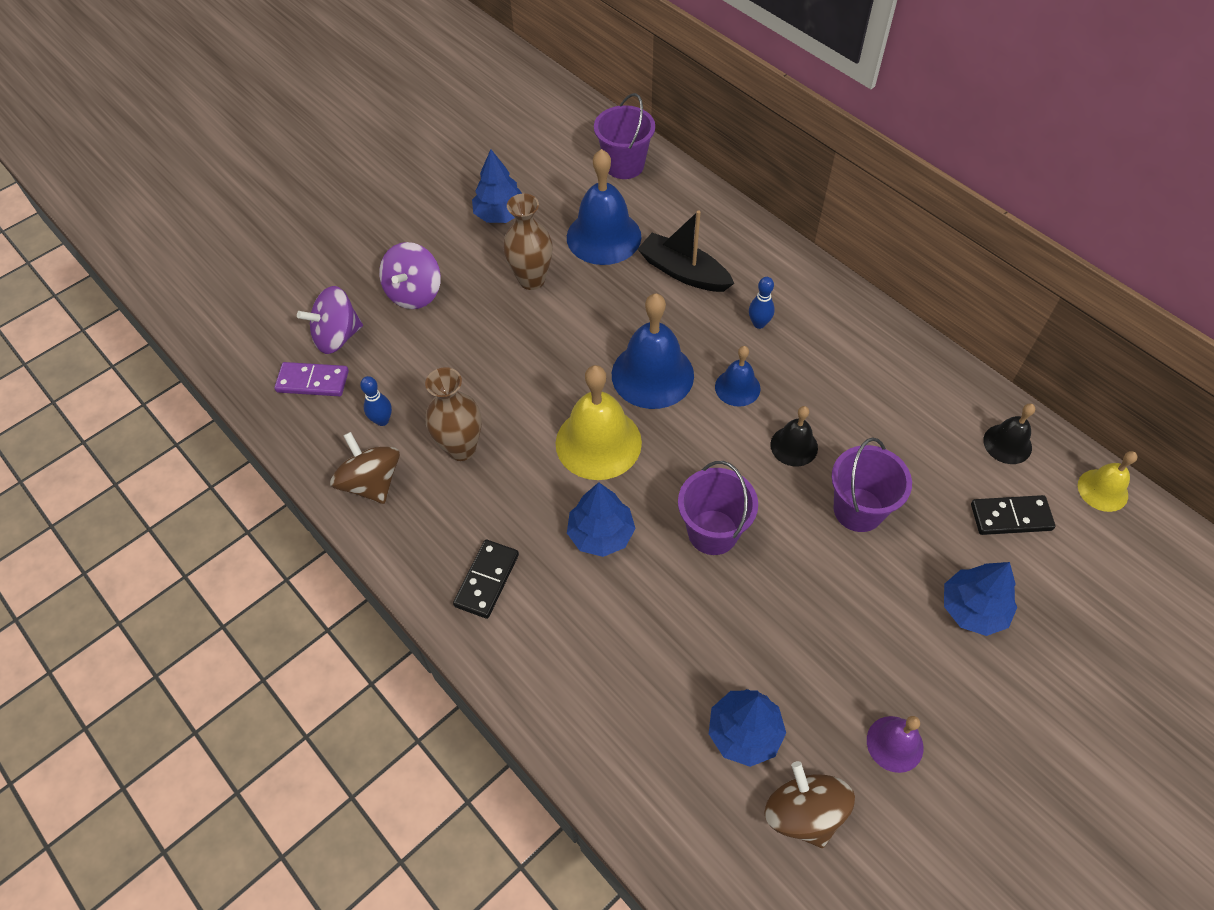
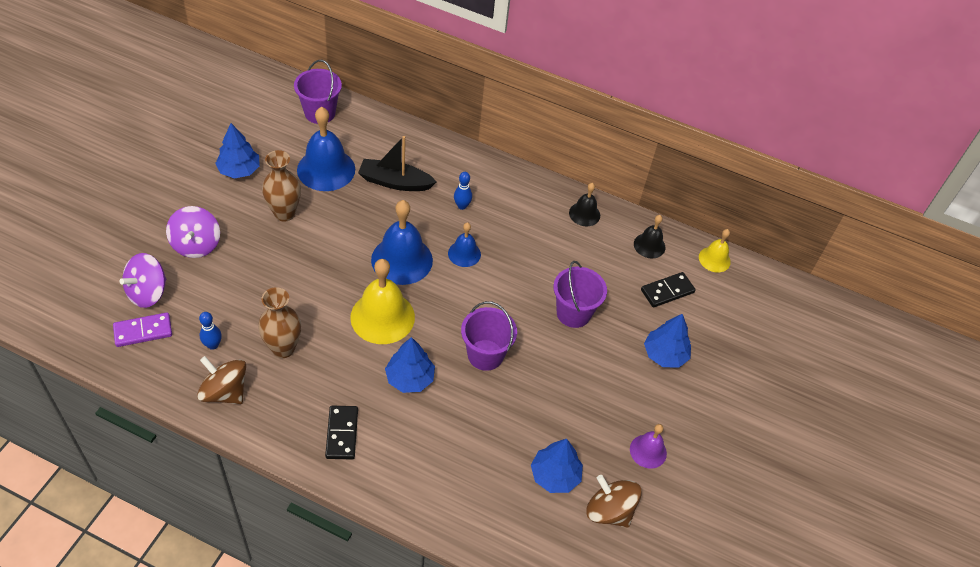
camera: 30 degrees left, 5 degrees down
black bell [770,406,818,466] -> black bell moved to [569,183,600,226]

